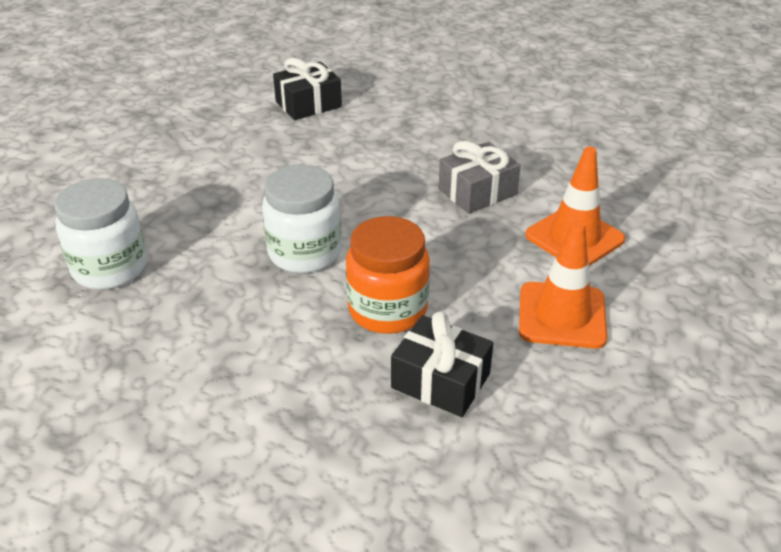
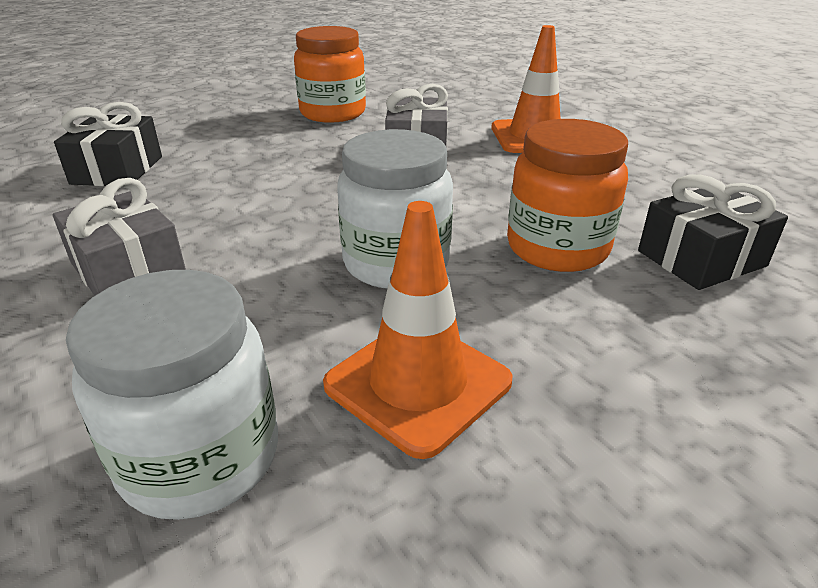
camera: 55 degrees left, 5 degrees down
orange traffic cone [519,220,607,349] -> orange traffic cone moved to [323,201,512,459]
none -> grey gift [53,178,186,296]
none -> orange jar [294,26,366,123]

